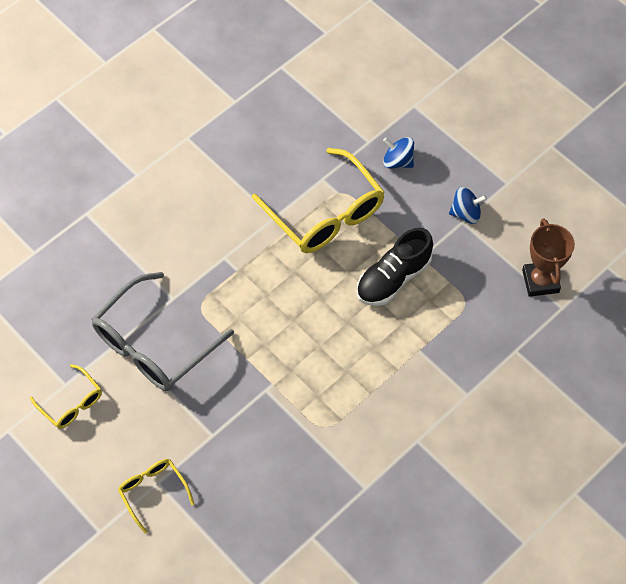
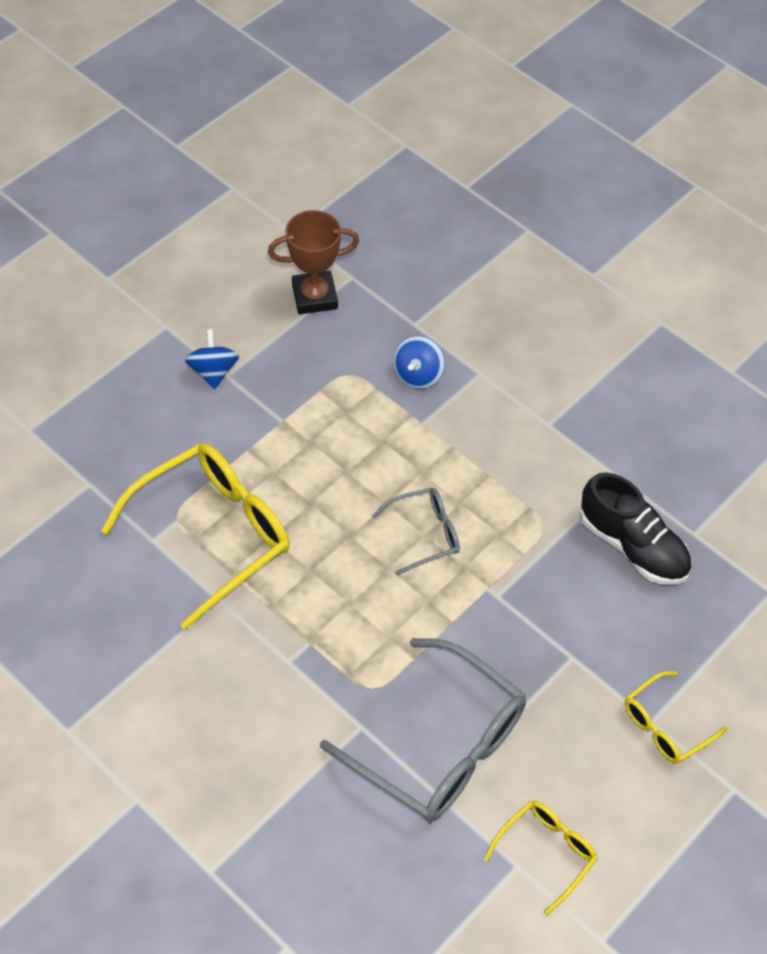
camera: 95 degrees left, 5 degrees down
black shoe [357,228,433,306] -> black shoe moved to [580,472,691,585]
blue spinning top [383,137,414,169] -> blue spinning top moved to [393,336,445,389]
none -> grey glasses [372,487,460,575]

